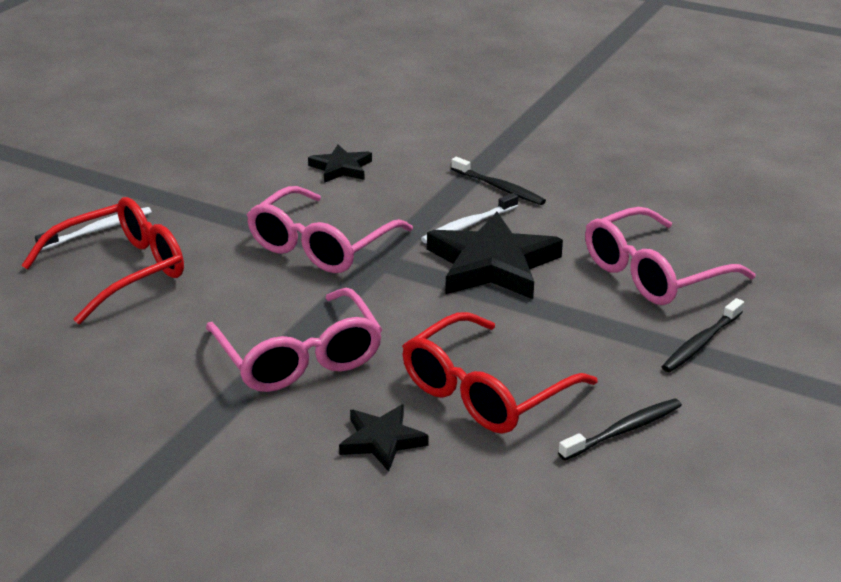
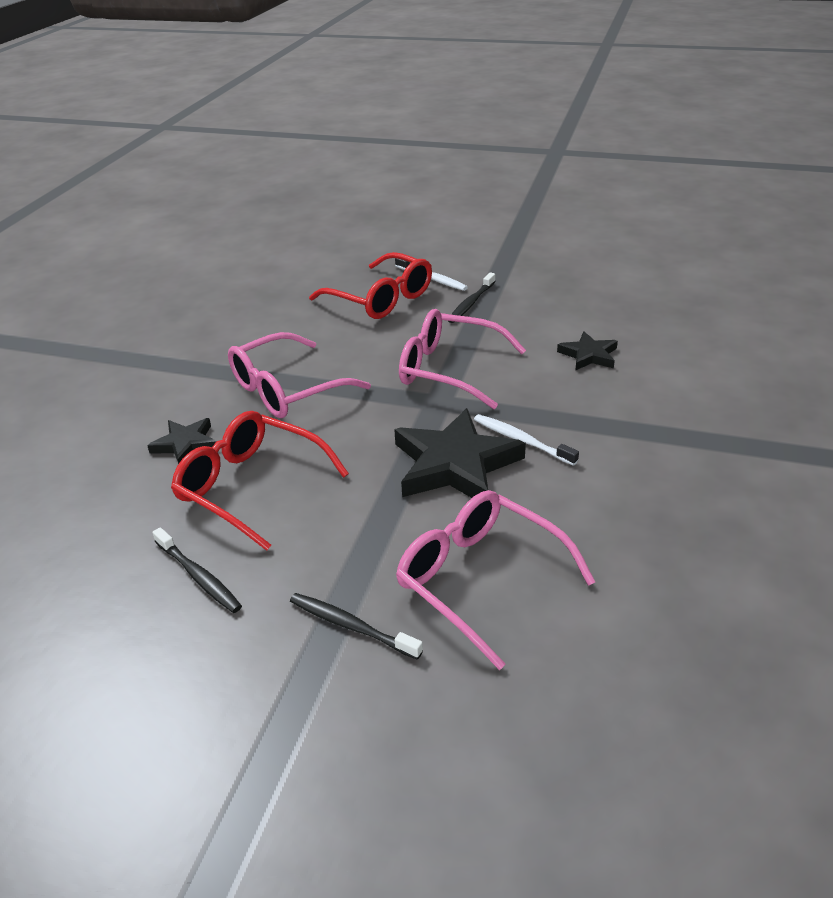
camera: 80 degrees right, 5 degrees up
black toothbrush [451,157,546,205] -> black toothbrush moved to [448,272,496,323]

